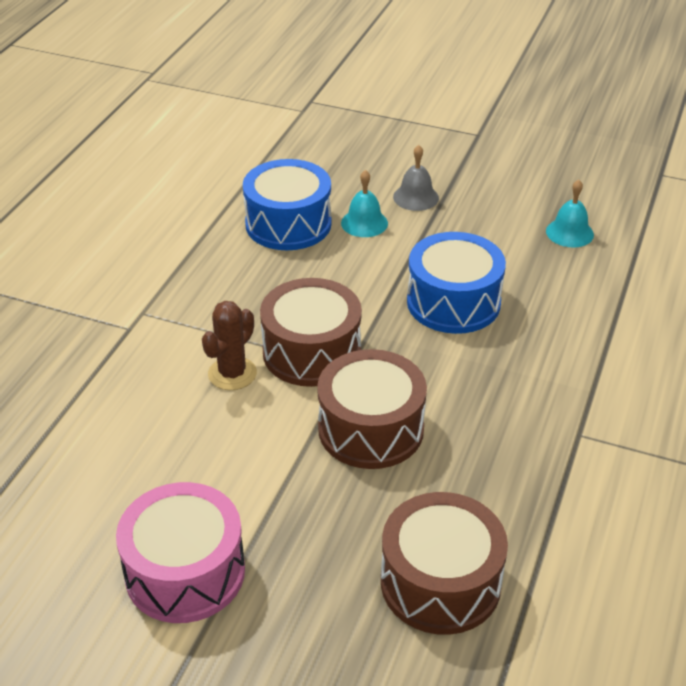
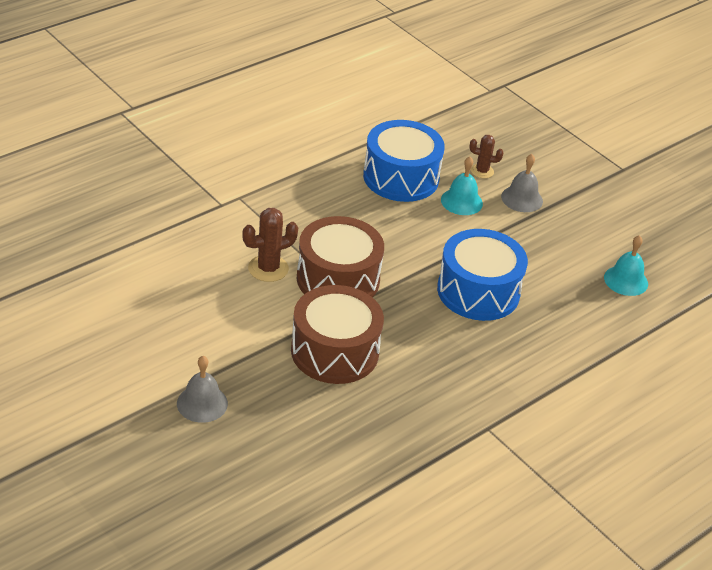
camera: 25 degrees right, 0 degrees up
pink drum [116,482,245,623] -> none
brown drum [381,492,508,635] -> none
none -> grey bell [177,356,228,423]
none -> brown cactus [469,135,504,178]

